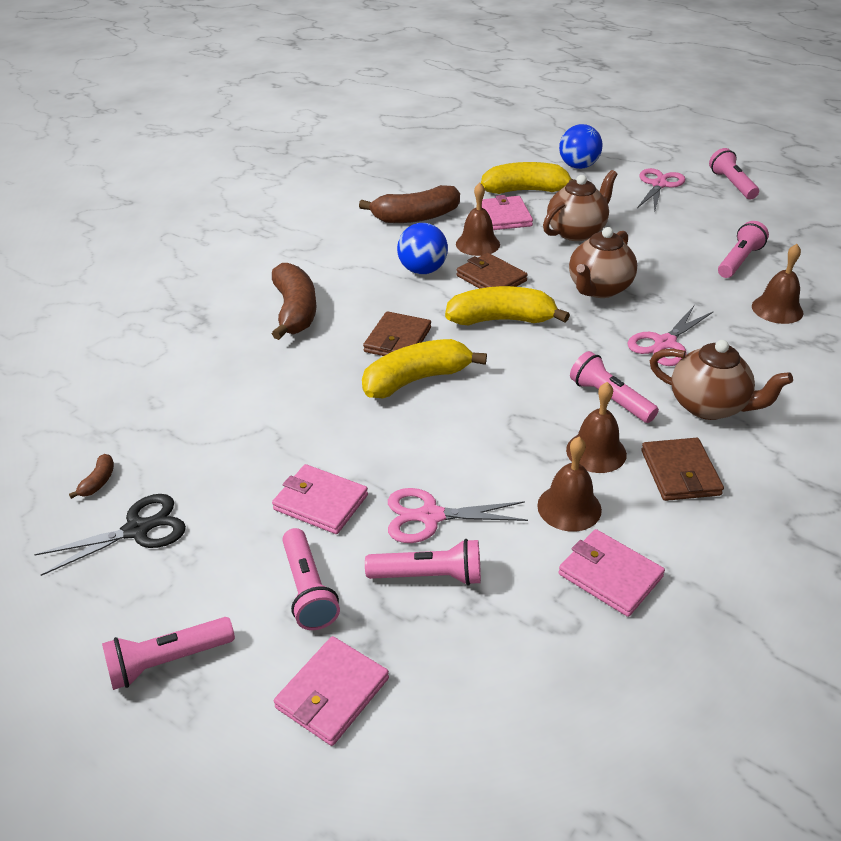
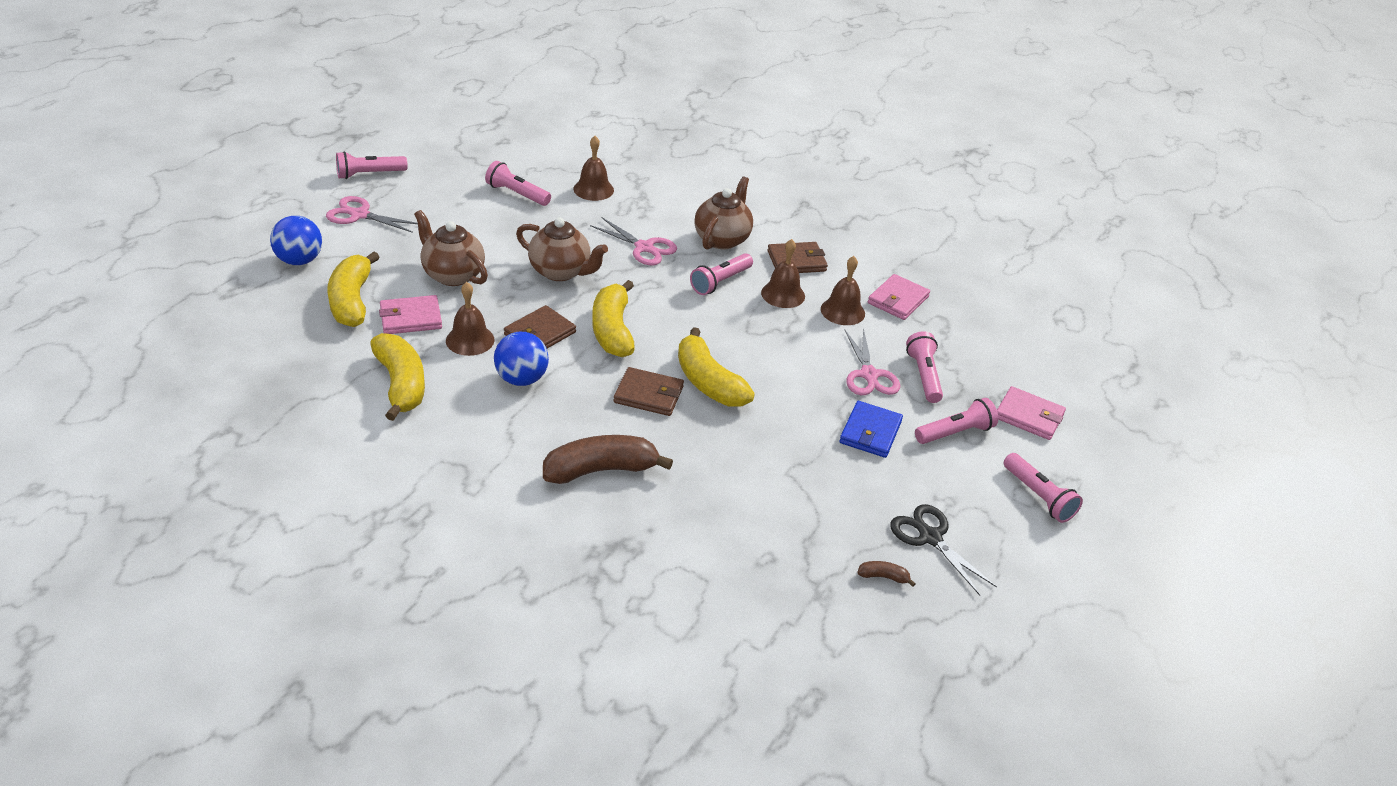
camera: 100 degrees left, 0 degrees up
pink wallet [272,464,368,534] -> blue wallet [839,401,903,458]
brown banana [359,185,460,223] -> yellow banana [370,333,425,421]

